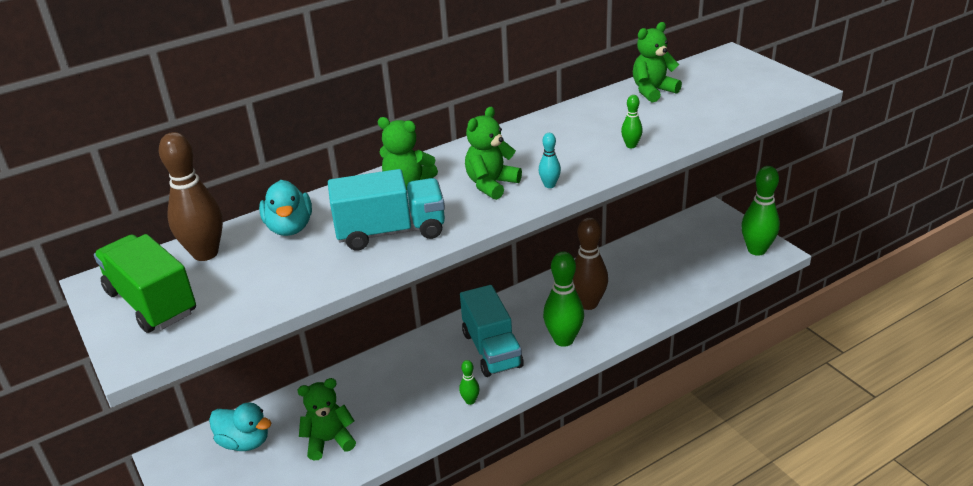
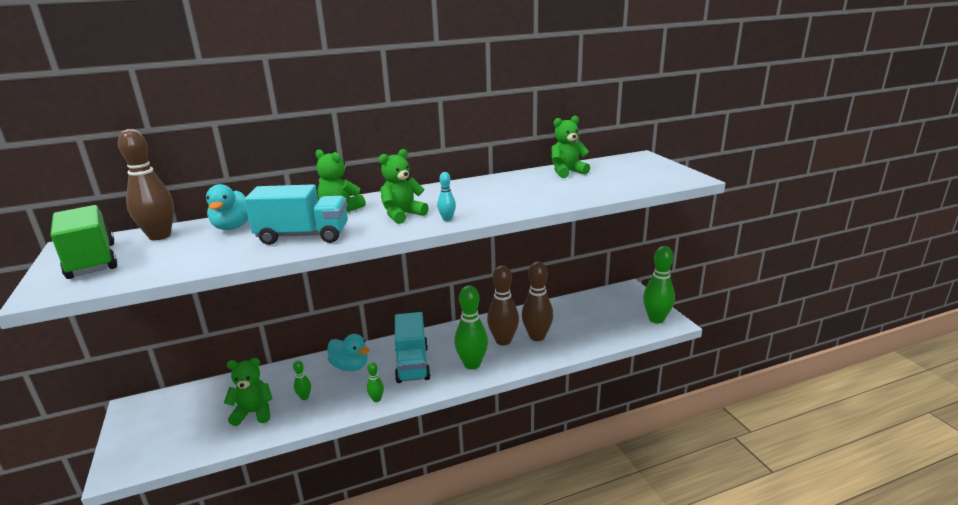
camera: 10 degrees right, 10 degrees down
turquoise duck [209,403,271,451] -> turquoise duck moved to [328,334,370,371]
green bowling pin [621,95,643,148] -> green bowling pin moved to [293,360,311,400]
none -> brown bowling pin [522,262,553,341]

